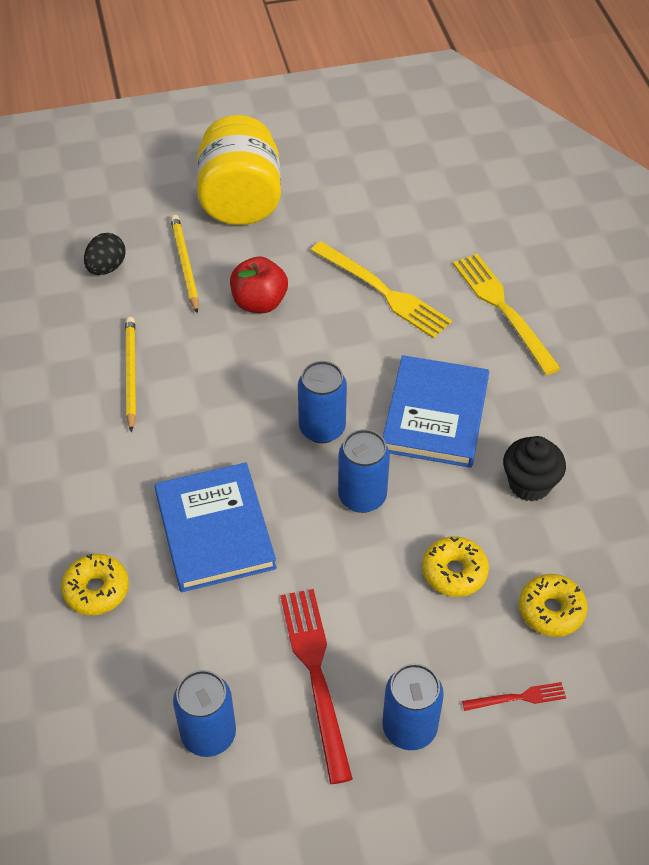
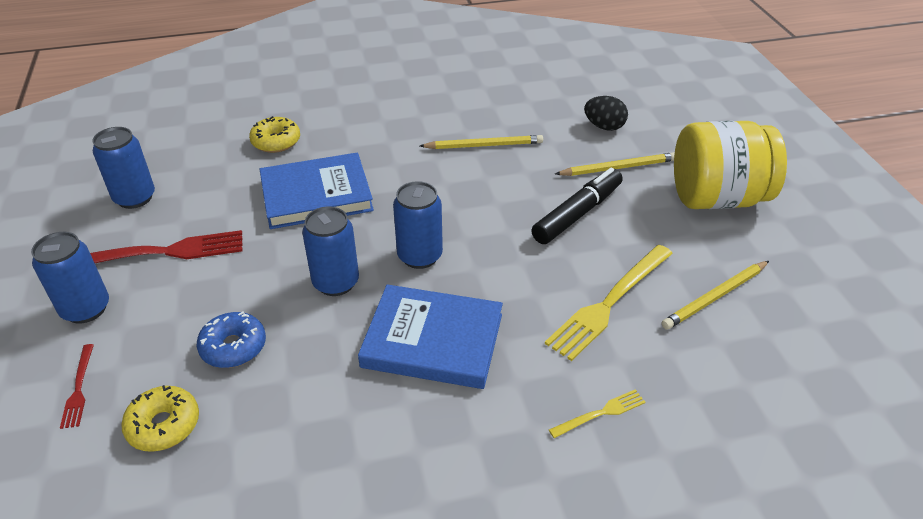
camera: 90 degrees right, 10 degrees down
red apple [230,256,288,313] -> black marker [531,168,623,244]
yellow donut [422,536,489,597] -> blue donut [197,312,266,368]
yellow fork [453,254,561,375] -> yellow fork [549,389,646,438], size x0.49
black cupcake [503,436,566,502] -> none
none -> yellow pencil [662,261,769,329]

